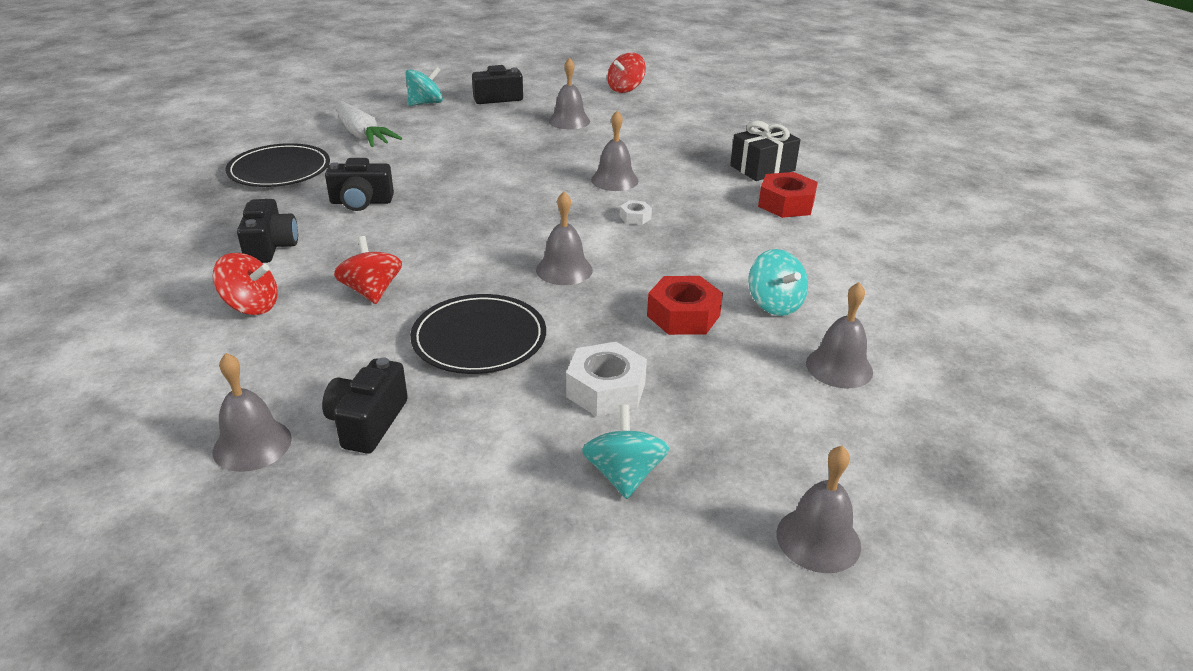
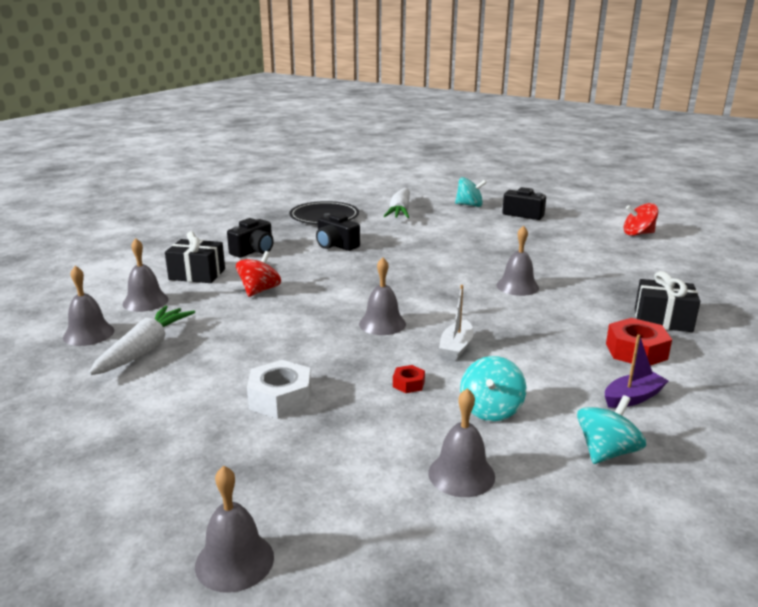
camera: 45 degrees right, 10 degrees down
red spinning top [213,253,278,315] -> black gift [165,231,225,283]
black camera [322,358,408,454] -> white carrot [88,306,195,375]
black plate [410,294,546,374] -> none
grey bell [549,58,590,129] -> grey bell moved to [123,238,169,312]
turquoise spinning top [582,404,669,499] -> turquoise spinning top moved to [577,395,646,464]
white nut [620,200,652,225] -> none
red nut [647,276,723,335] -> red nut [393,365,425,393], size x0.51
none -> white boat [439,285,474,360]
none -> purple boat [605,334,668,408]

